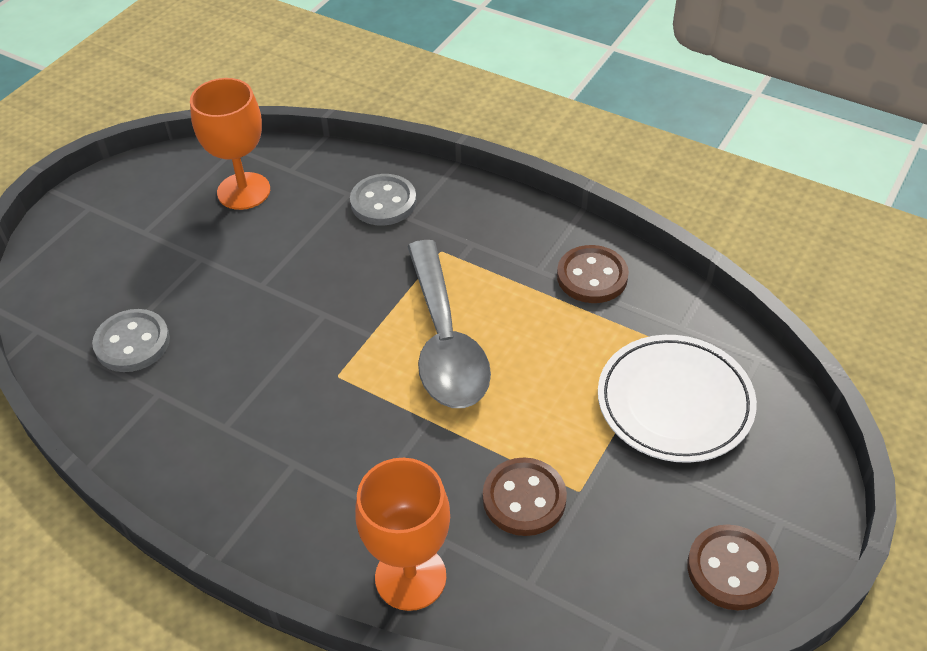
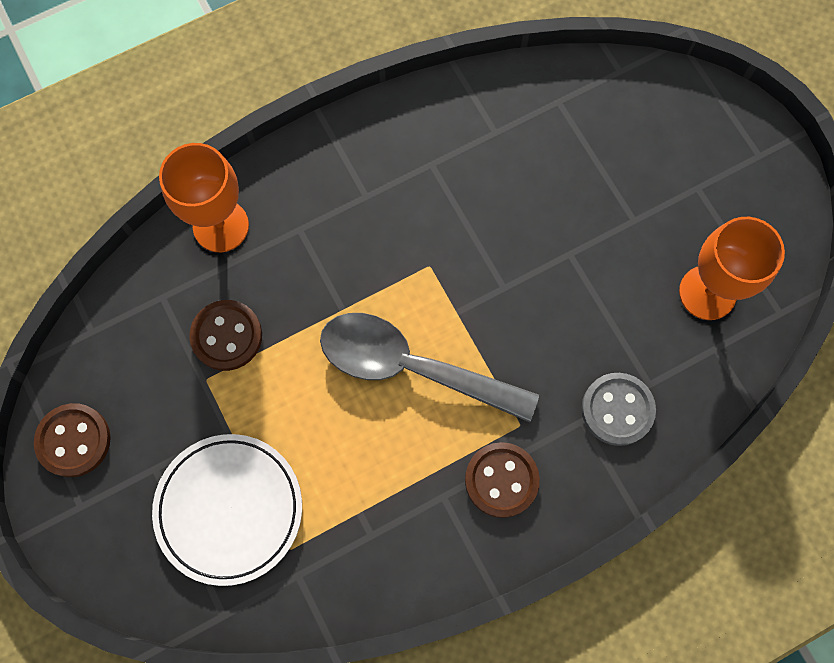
camera: 120 degrees right, 25 degrees up
grey button [92,309,170,372] -> none
brown button [557,245,629,303] -> brown button moved to [465,442,540,518]

